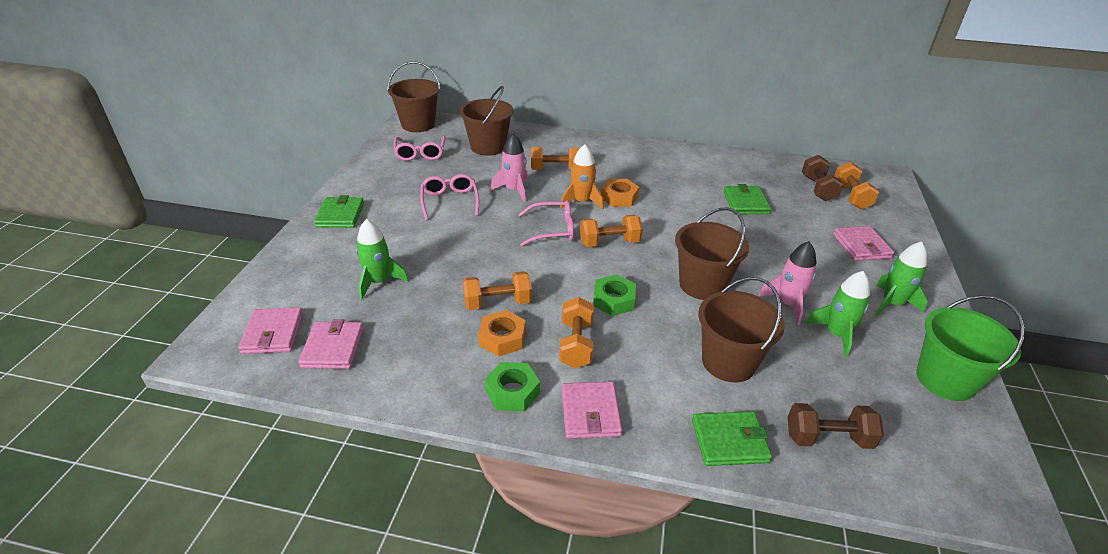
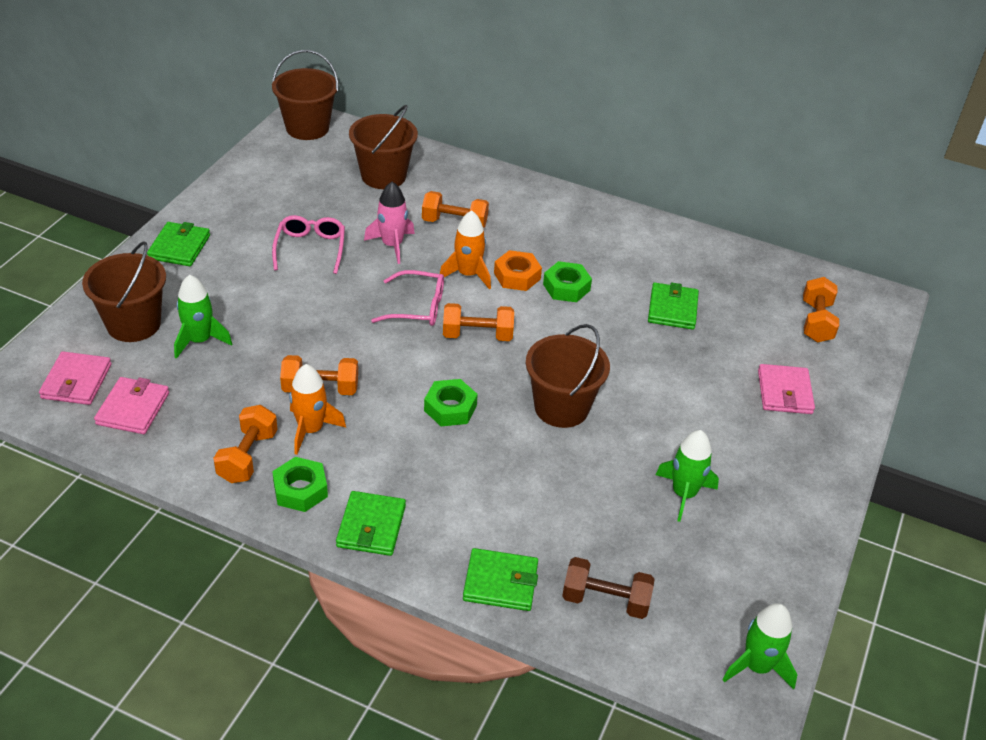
camera: 10 degrees right, 5 degrees up
pink glasses [393,136,446,161] -> none
orange nut [478,310,526,356] -> orange rocket [289,364,346,455]
orange dumbbell [559,297,594,368] -> orange dumbbell moved to [213,405,278,483]
pink wallet [562,382,622,439] -> green wallet [336,491,406,556]
brown bucket [698,277,785,382] -> brown bucket moved to [82,241,166,342]
pink rocket [758,241,816,325] -> none
brown dumbbell [802,155,843,201] -> none
green rocket [875,241,928,316] -> green rocket moved to [723,603,797,689]
green bucket [916,295,1025,401] -> none
none -> green nut [543,261,592,302]

